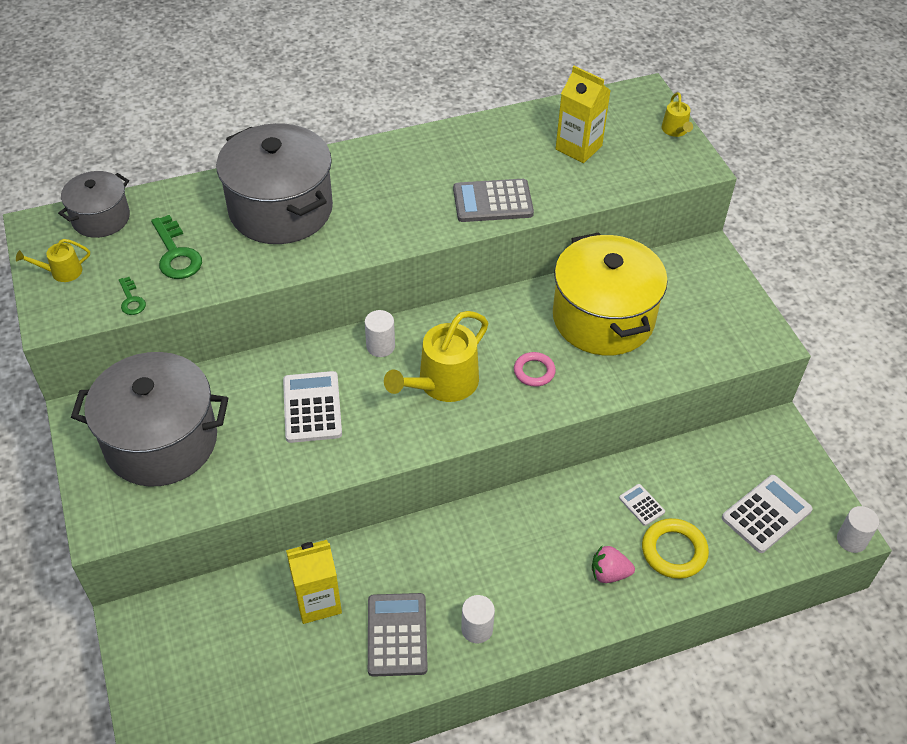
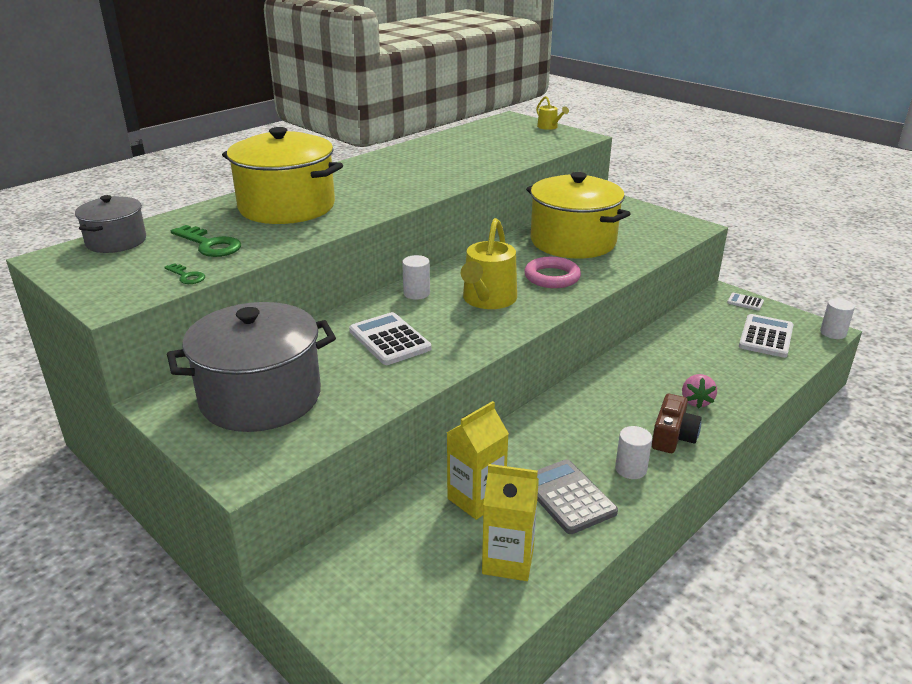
camera: 25 degrees left, 20 degrees down
yellow watering can [16,239,90,282] -> none
grey pot [216,123,333,244] -> yellow pot [222,127,343,224]
grey calculator [453,179,534,222] -> none
pink ring [514,352,556,387] -> pink ring [524,257,581,288], size x1.53
yellow carton [556,66,611,163] -> yellow carton moved to [482,464,539,581]
pink strawberry [592,546,635,583] -> pink strawberry turned 60 degrees counterclockwise [682,374,717,409]
white calculator [619,484,665,526] -> white calculator moved to [727,293,764,311]
yellow ring [642,518,709,579] -> none
none -> brown camera [652,394,702,453]

